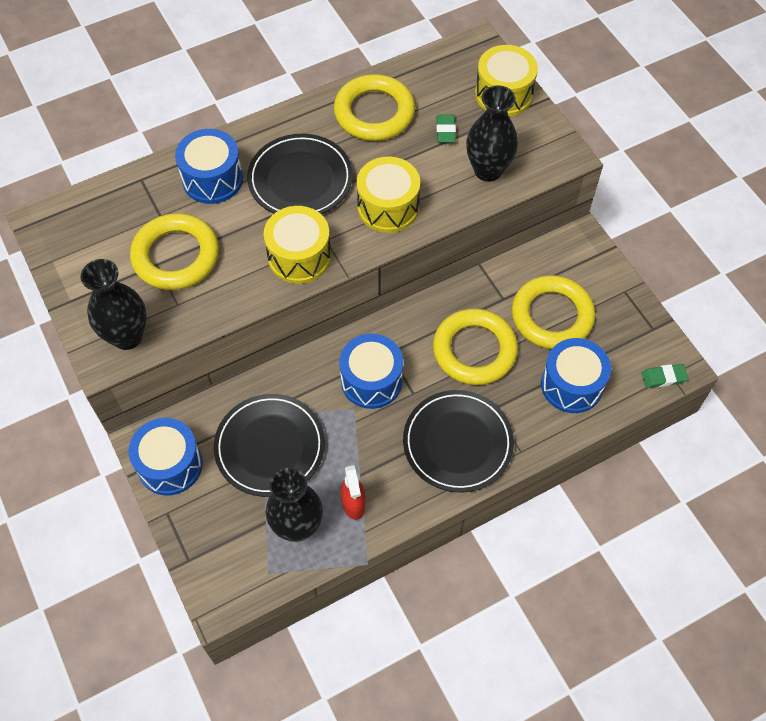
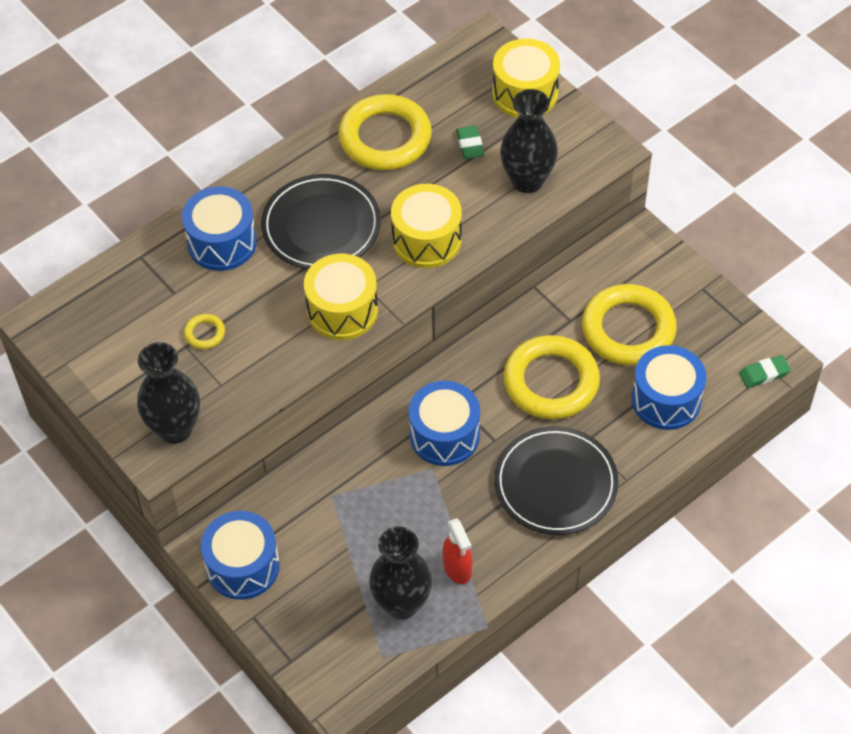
camera: 10 degrees left, 5 degrees down
yellow ring [130,213,219,290] -> yellow ring [184,314,225,349], size x0.41
black plate [214,394,325,497] -> none

